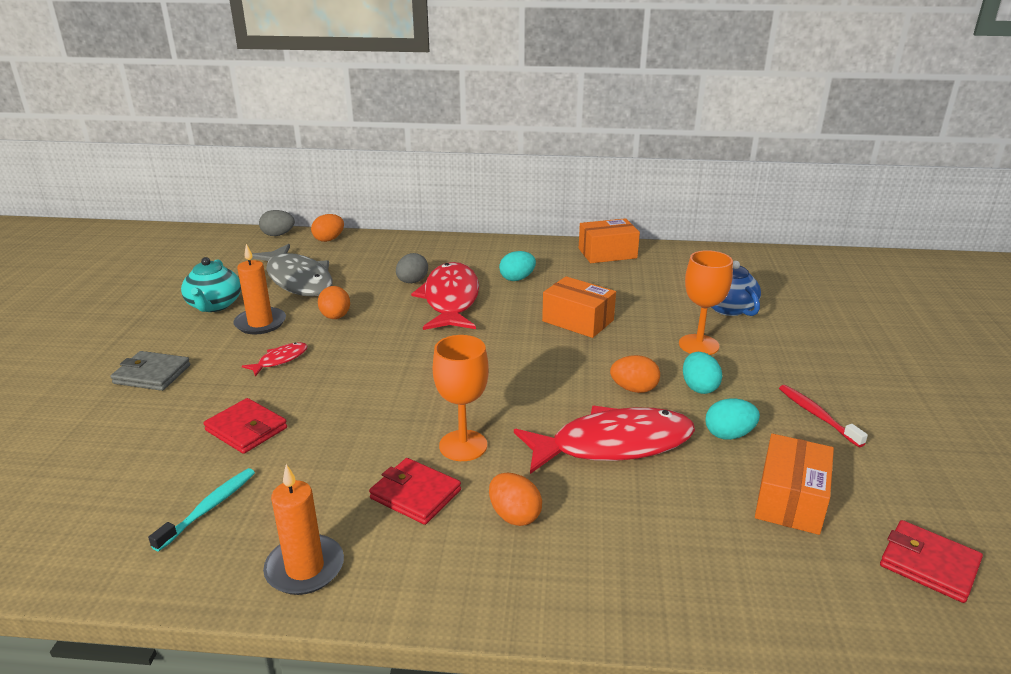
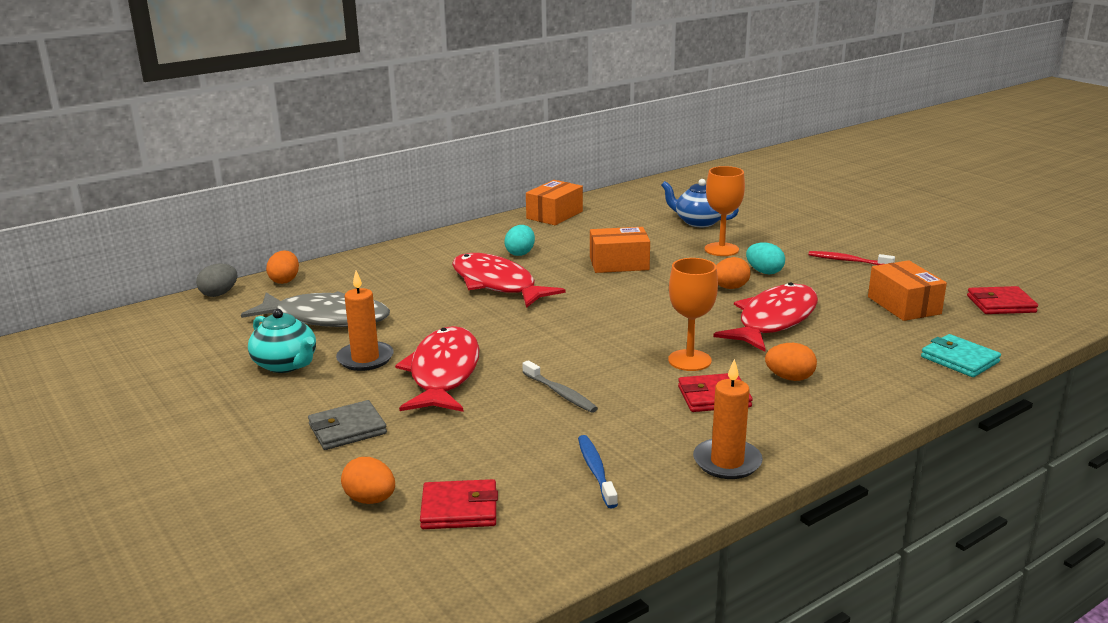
camera: 40 degrees left, 5 degrees down
turquoise toothbrush [148,468,255,552] -> blue toothbrush [578,435,618,508]
red wallet [203,398,287,454] -> red wallet moved to [420,479,498,529]
red fish [242,342,308,377] -> red fish [395,326,479,412], size x2.28
orange egg [318,286,350,319] -> orange egg moved to [341,457,395,504]
grey egg [396,253,428,283] -> none
turquoise egg [705,398,760,440] -> none
none -> grey toothbrush [522,360,598,413]
none -> turquoise wallet [921,334,1001,377]

